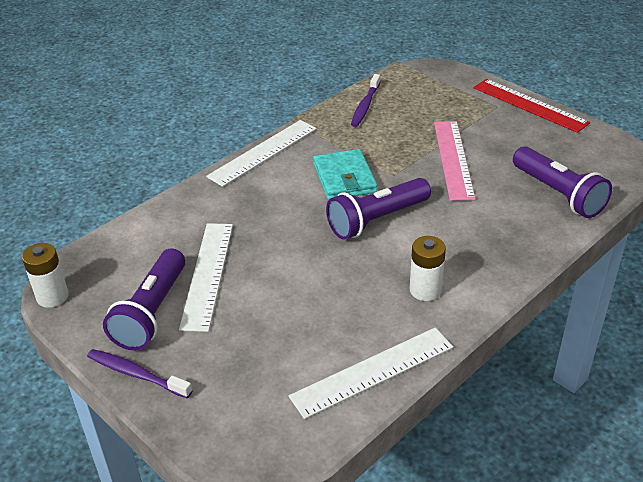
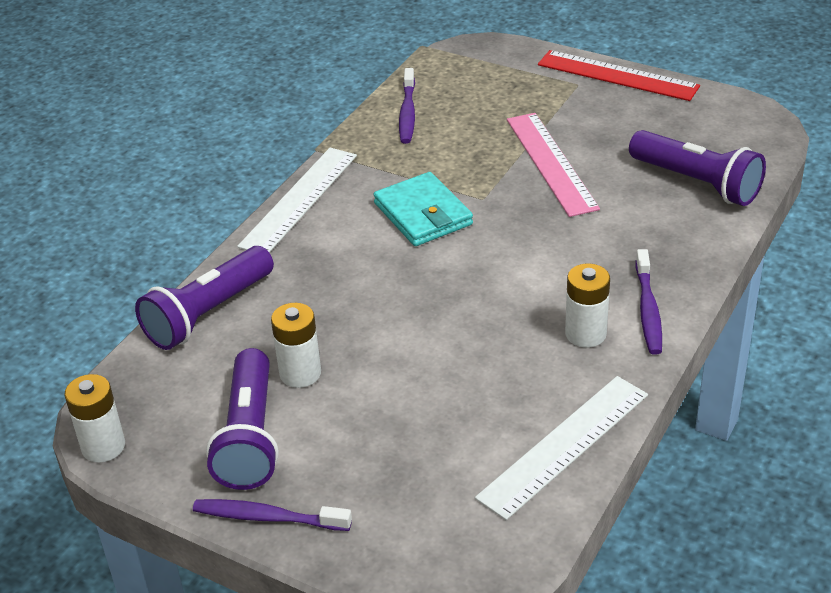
camera: 15 degrees left, 0 degrees up
white ruler [179,223,233,332] -> white battery [271,303,321,388]
purple flashlight [326,178,431,240] -> purple flashlight moved to [135,246,274,350]
none -> purple toothbrush [636,249,662,355]

